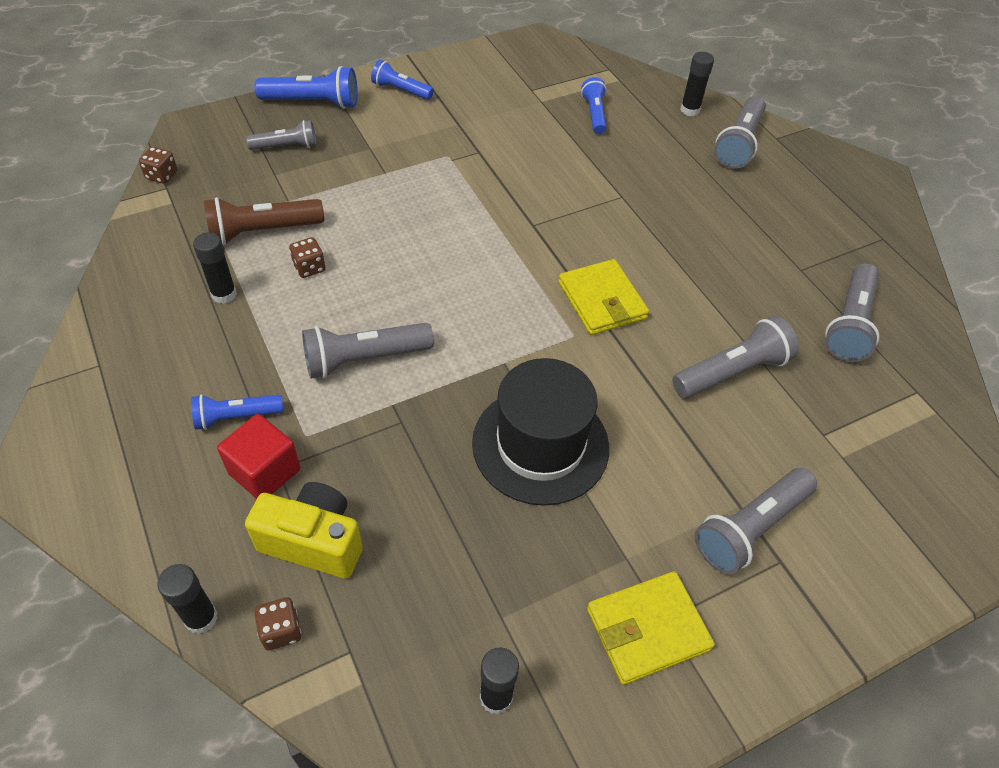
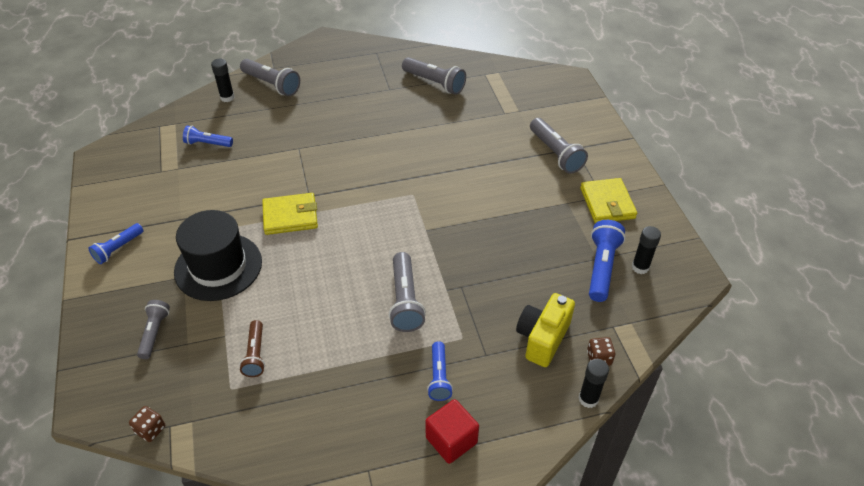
camera: 75 degrees left, 5 degrees down
black glue stick [193,232,237,304] -> none
brown flashlight [204,197,324,245] -> brown flashlight [239,320,265,377], size x0.65
red cube [217,414,301,499] -> red cube moved to [425,399,479,464]
blue flashlight [254,66,358,109] -> blue flashlight moved to [589,220,626,302]
brown dice [289,237,326,278] -> none
black hat [472,358,609,506] -> black hat moved to [174,210,262,301]
yellow wallet [559,259,649,335] -> yellow wallet moved to [262,193,318,235]
grey flashlight [672,316,799,398] -> none

